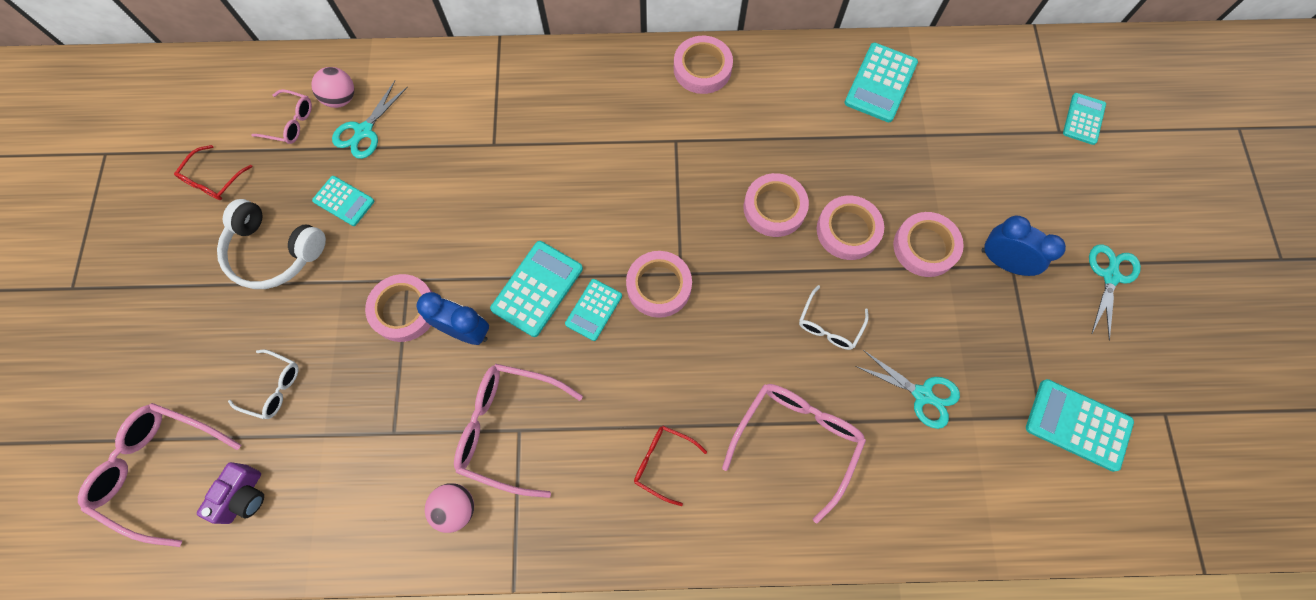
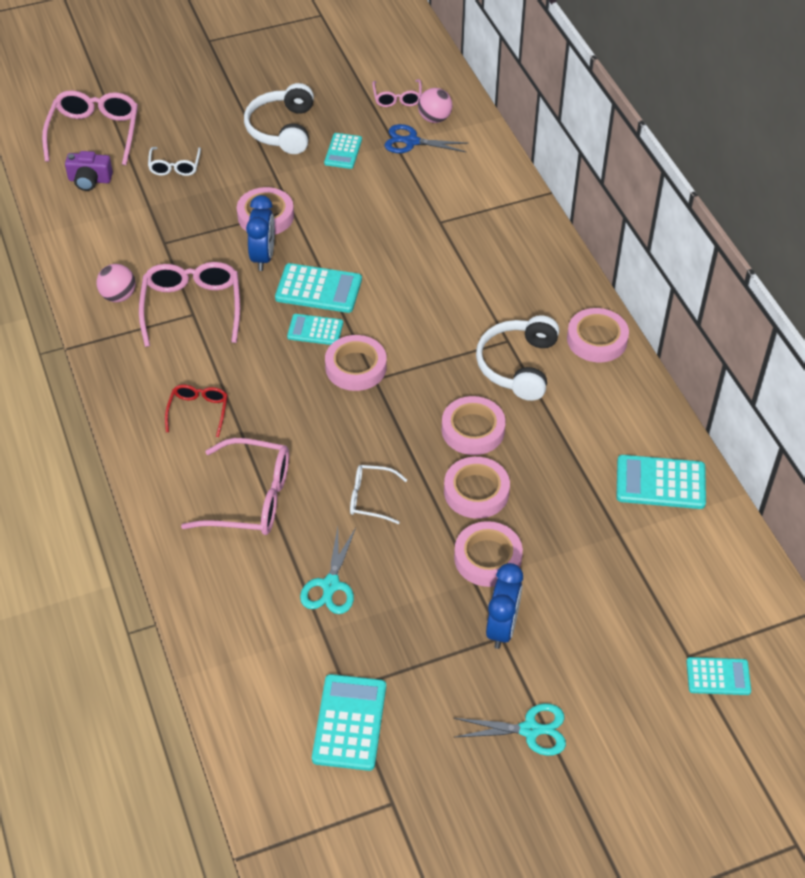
camera: 70 degrees right, 20 degrees down
red glasses [174,145,253,200] -> none
turquoise scissors [332,81,408,159] -> blue scissors [384,124,469,153]
none -> white headphones [476,315,559,401]

